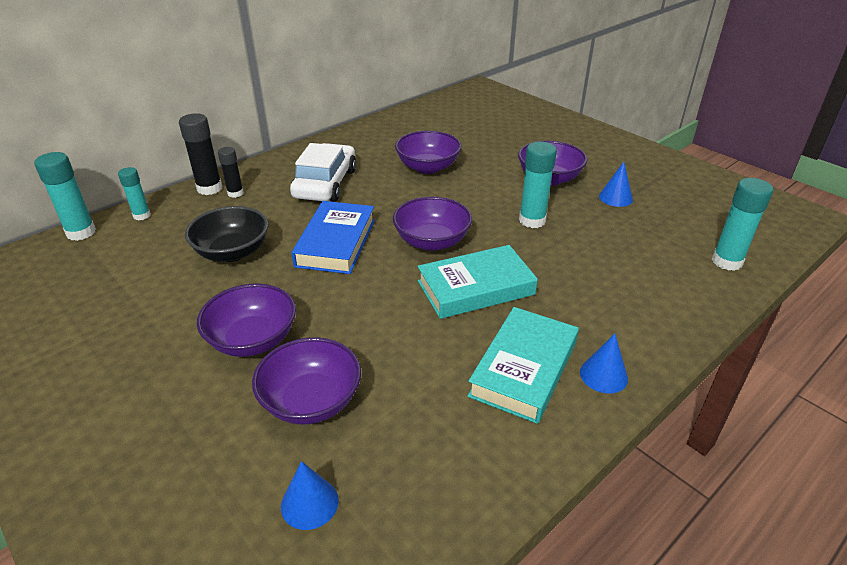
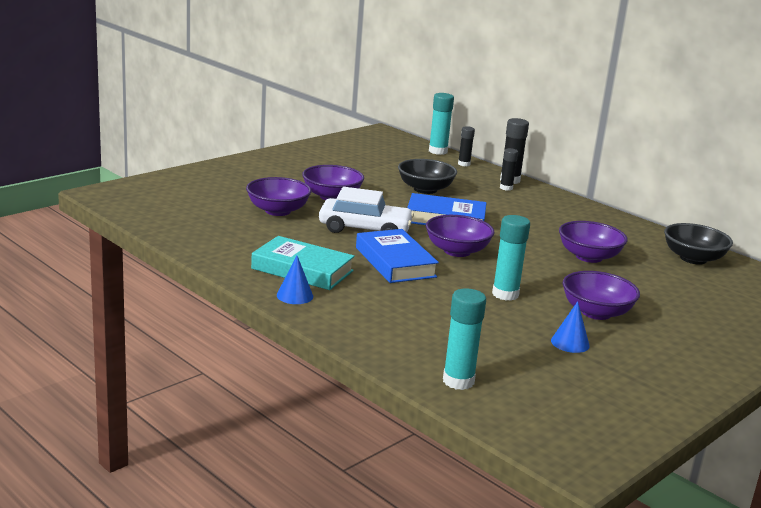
camera: 85 degrees right, 15 degrees down
turquoise glue stick [118,167,151,220] -> black glue stick [458,126,475,166]
blue cone [281,461,339,530] -> none
white car [290,143,356,202] -> white car moved to [319,187,414,233]
turquoise book [418,245,538,319] -> blue book [356,229,439,283]
none -> black bowl [664,223,733,265]

